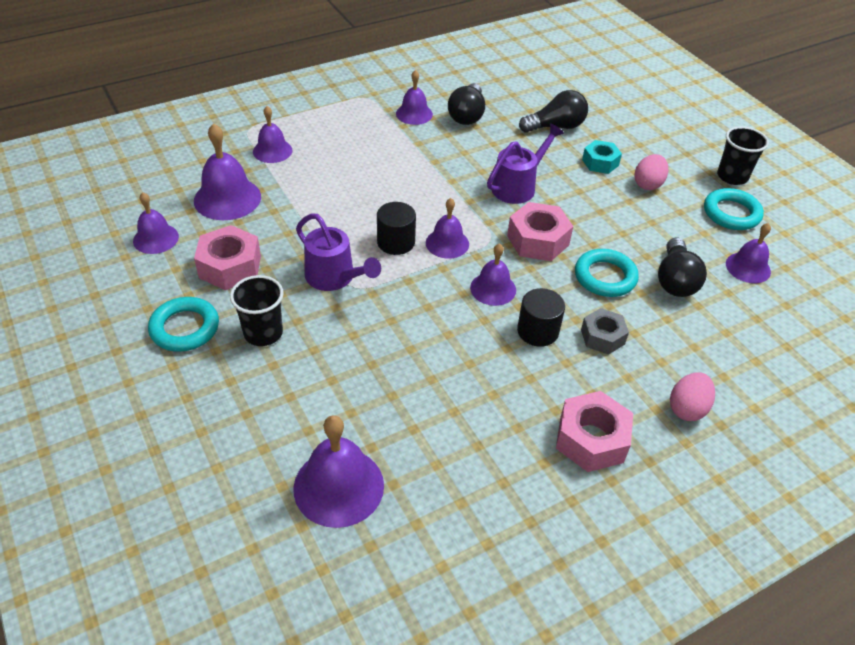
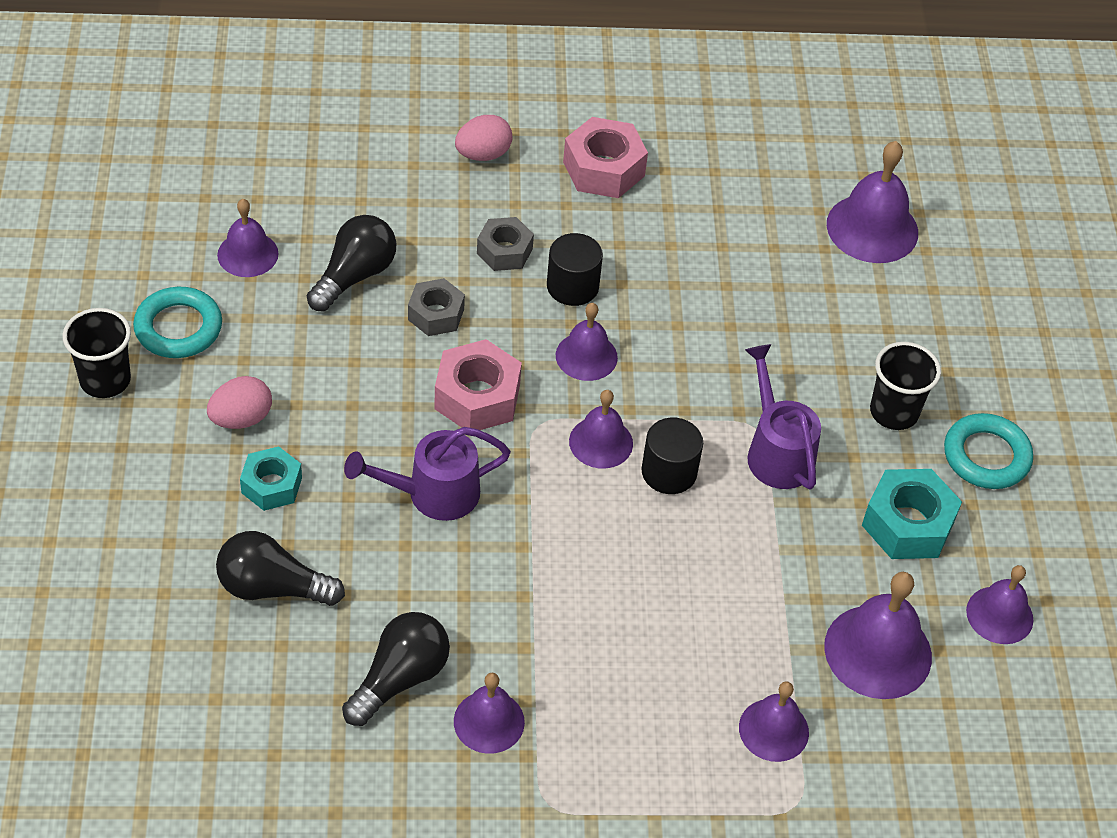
camera: 155 degrees left, 5 degrees up
pink nut [194,225,261,290] -> turquoise nut [862,469,962,559]
turquoise ring [575,249,639,297] -> grey nut [408,278,465,336]

